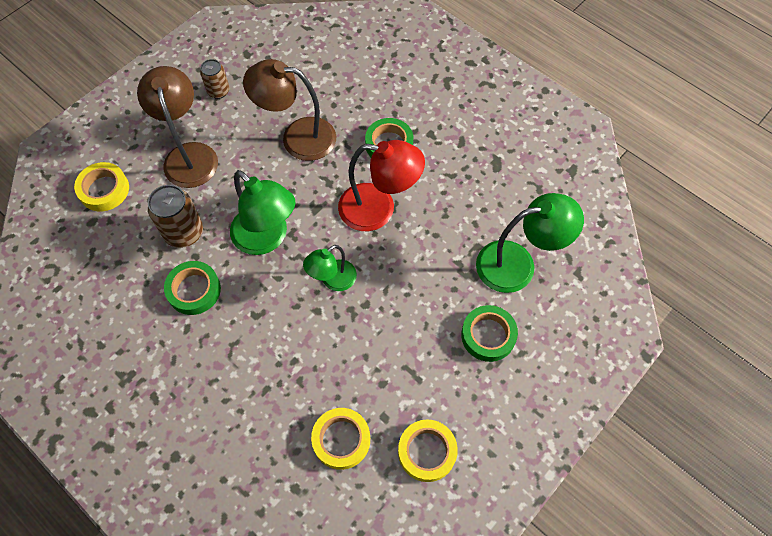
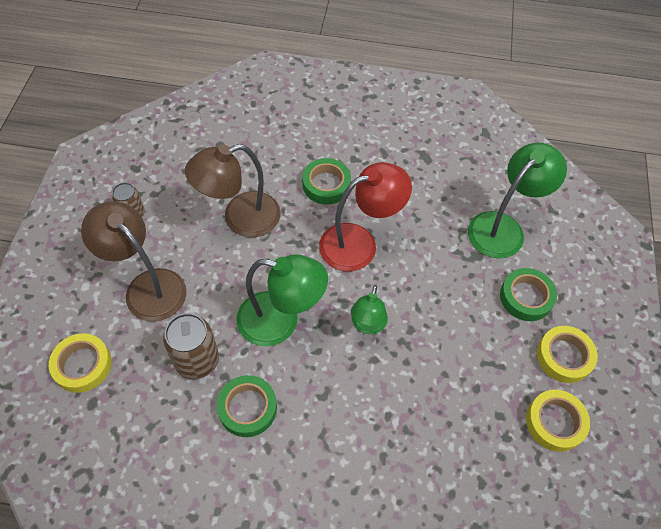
camera: 35 degrees left, 5 degrees down
yellow tape [311,408,370,470] -> yellow tape moved to [537,326,598,383]

